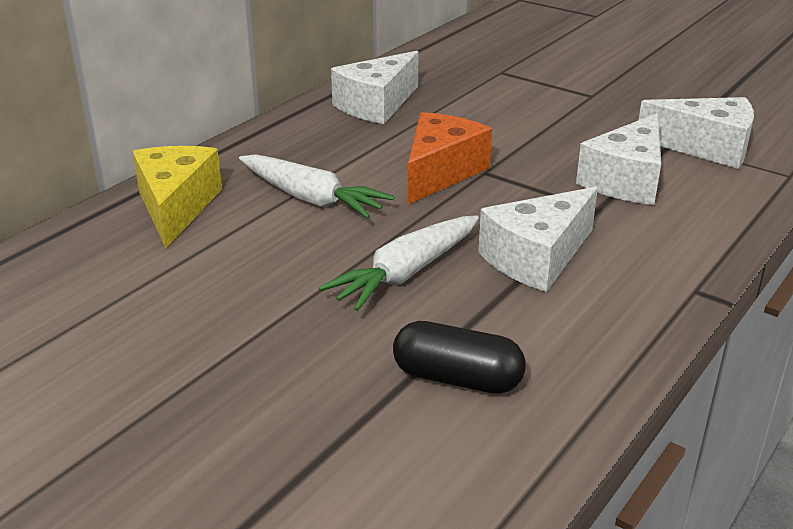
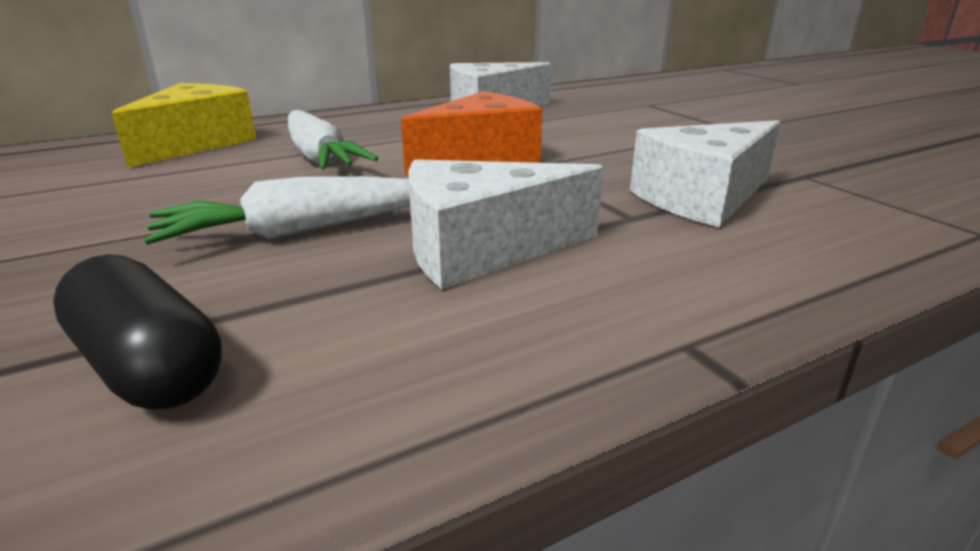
camera: 25 degrees right, 5 degrees down
white cheese [639,97,754,169] -> none

